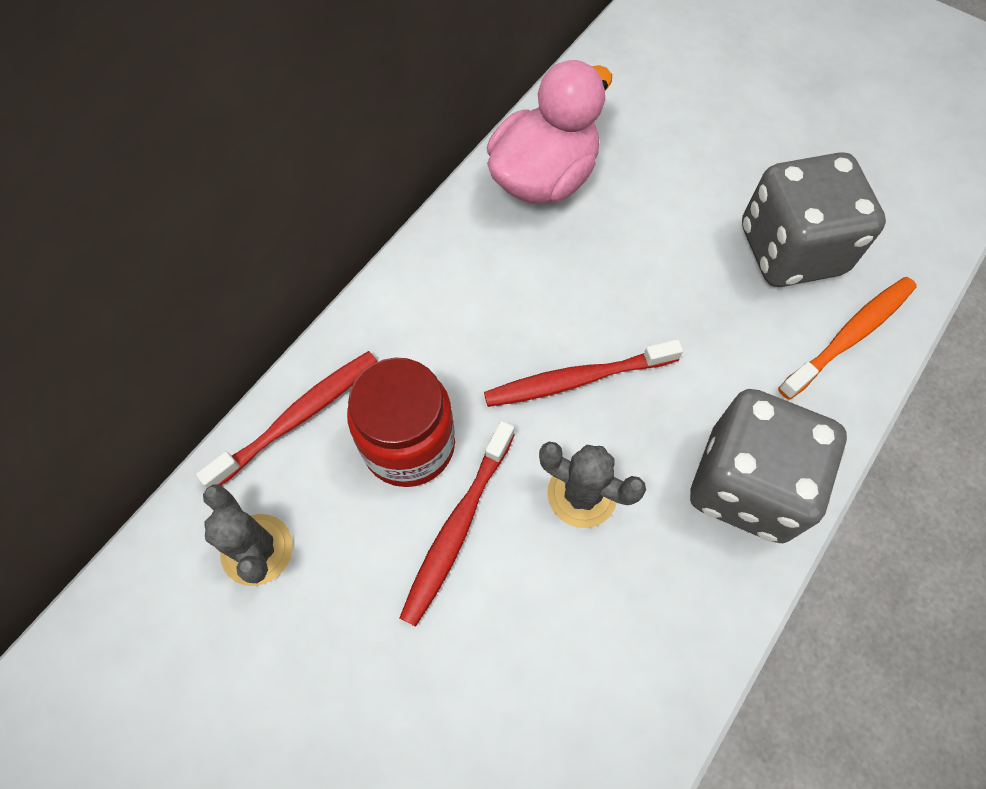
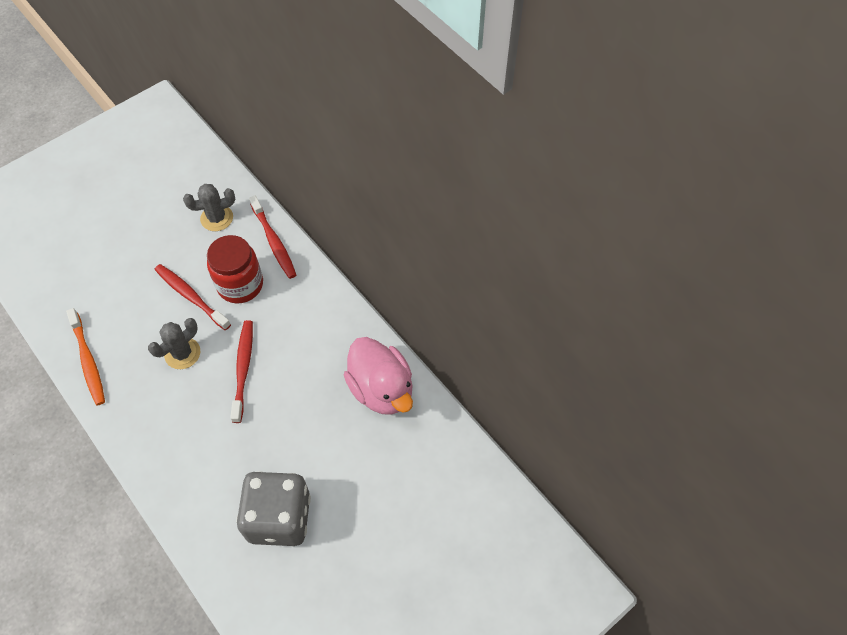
camera: 105 degrees right, 5 degrees down
grey dice [690,389,847,543] -> none
orange toothbrush [778,277,917,400] -> orange toothbrush moved to [66,308,105,406]

